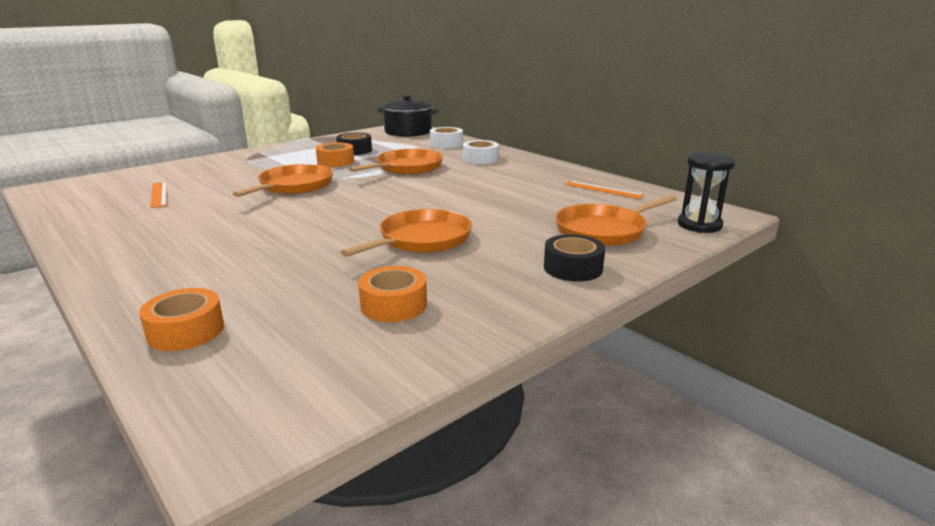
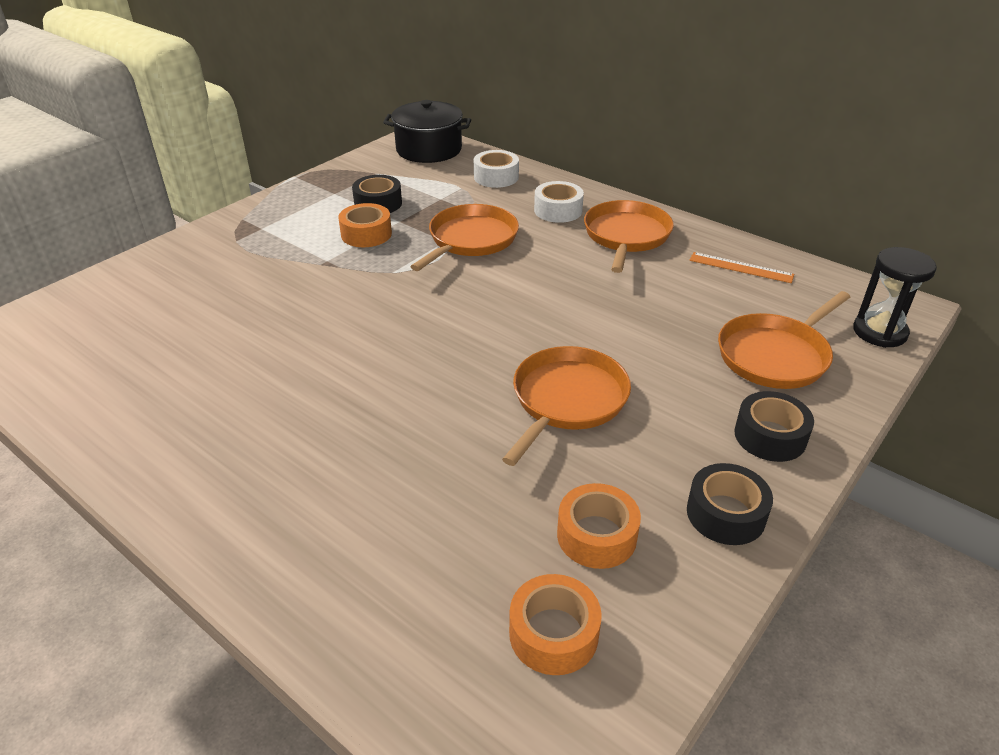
camera: 10 degrees left, 15 degrees up
orange tape [139,288,224,351] -> orange tape moved to [509,574,602,675]
orange ruler [150,182,167,208] -> none
orange pan [233,164,333,197] -> orange pan moved to [584,200,674,273]
none -> black tape [687,463,773,545]

